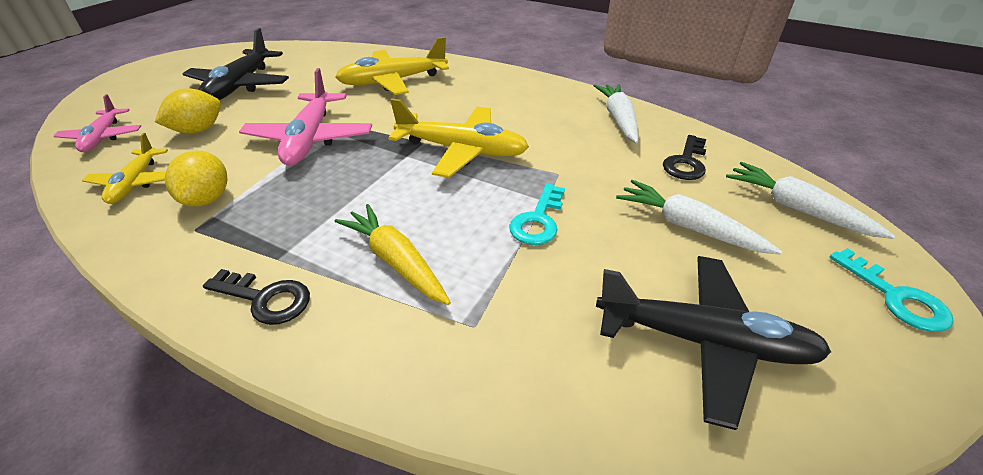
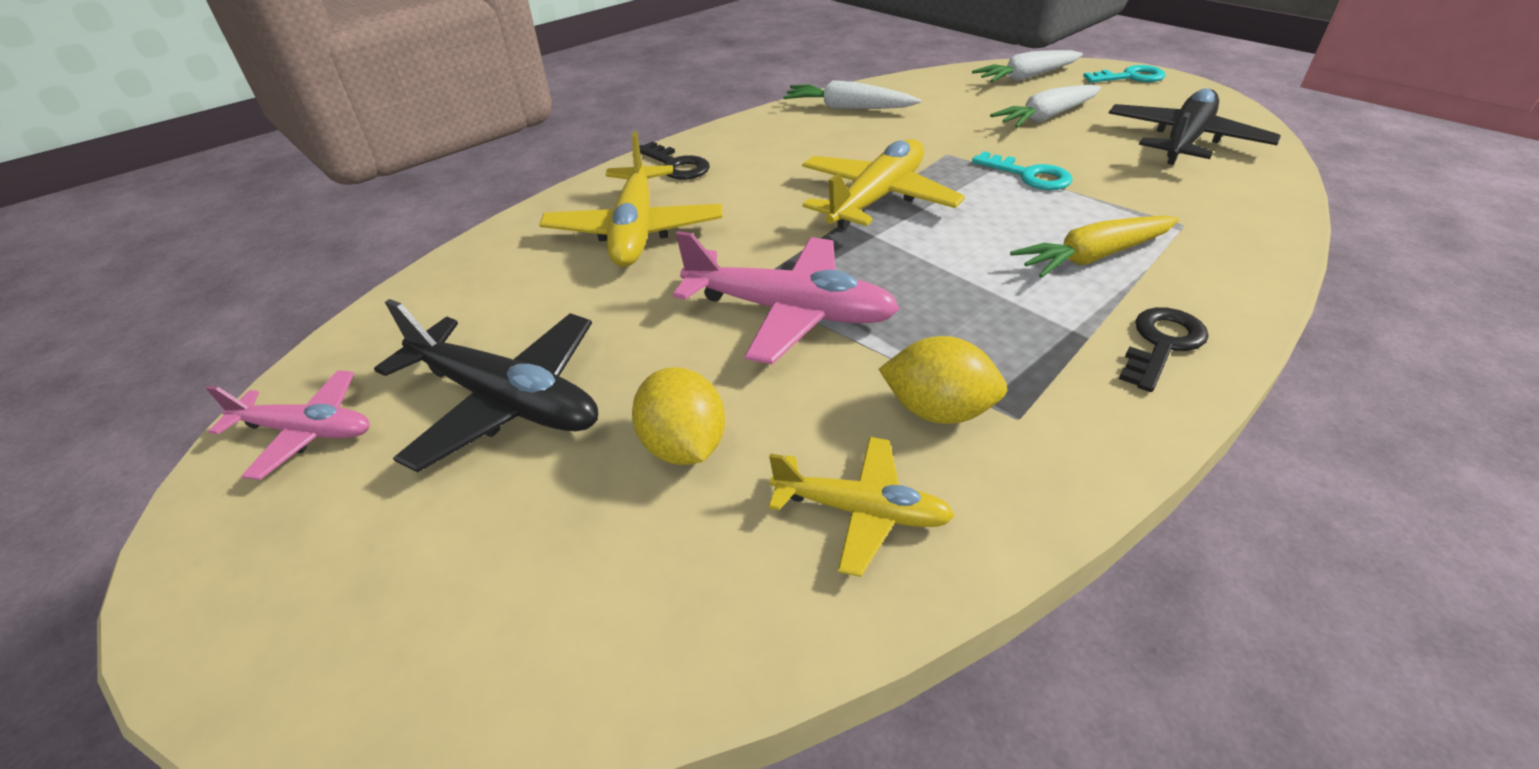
camera: 70 degrees left, 0 degrees up
pink plane [54,94,141,152] -> pink plane moved to [206,370,370,480]
black key [663,135,706,180] -> black key moved to [639,141,710,180]

